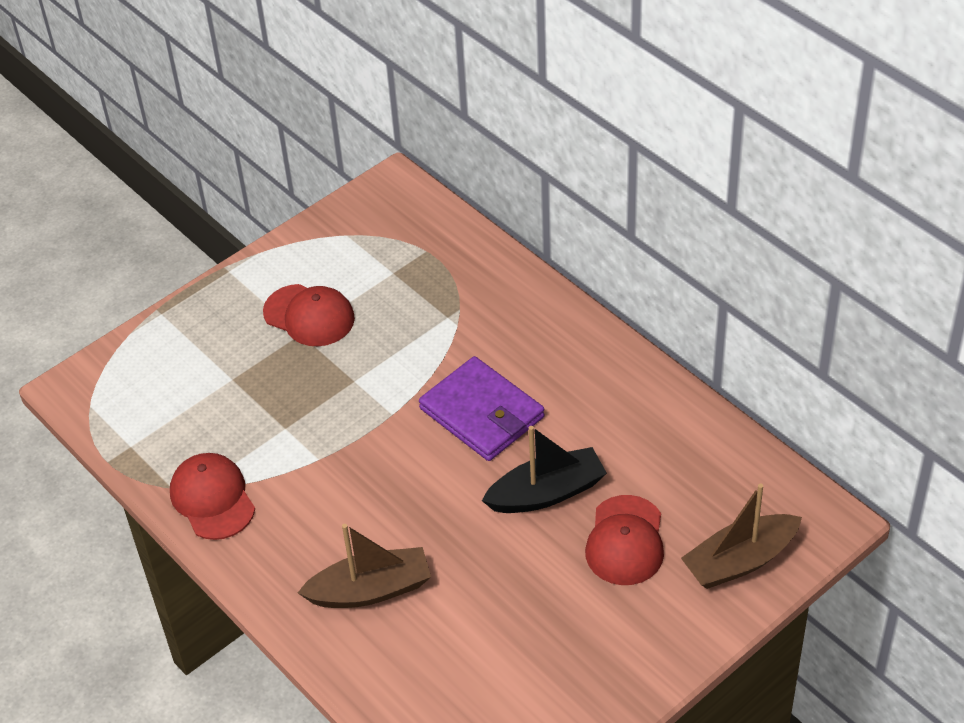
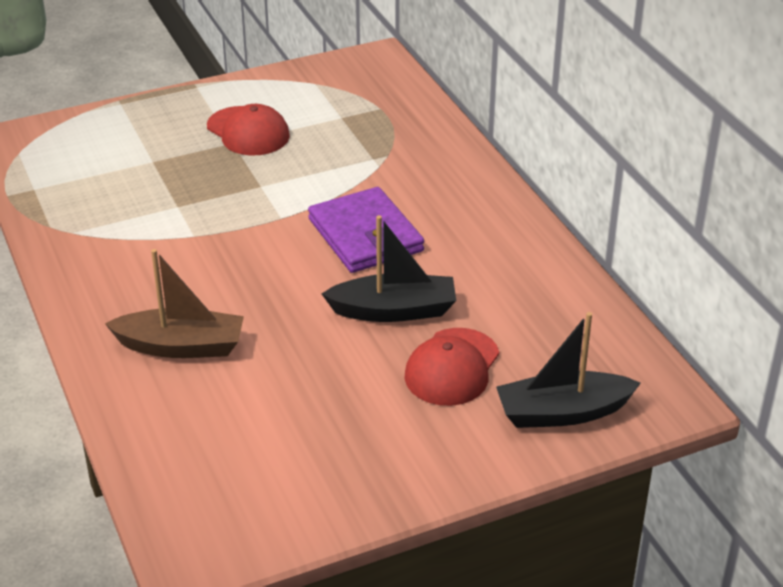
camera: 15 degrees right, 10 degrees down
red cap [170,453,255,540] -> none
brown boat [681,484,802,589] -> black boat [496,312,641,428]

